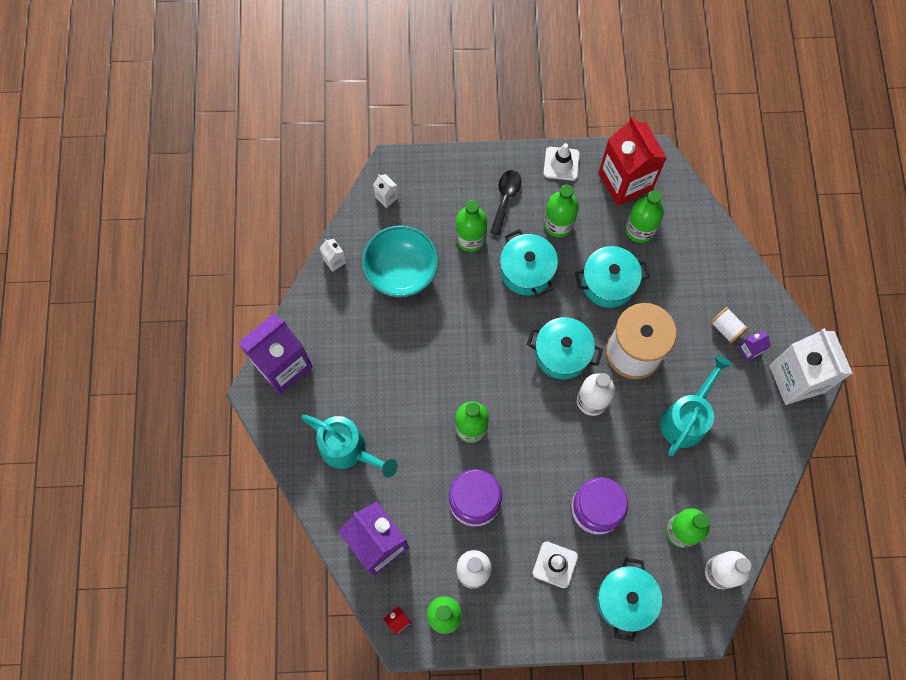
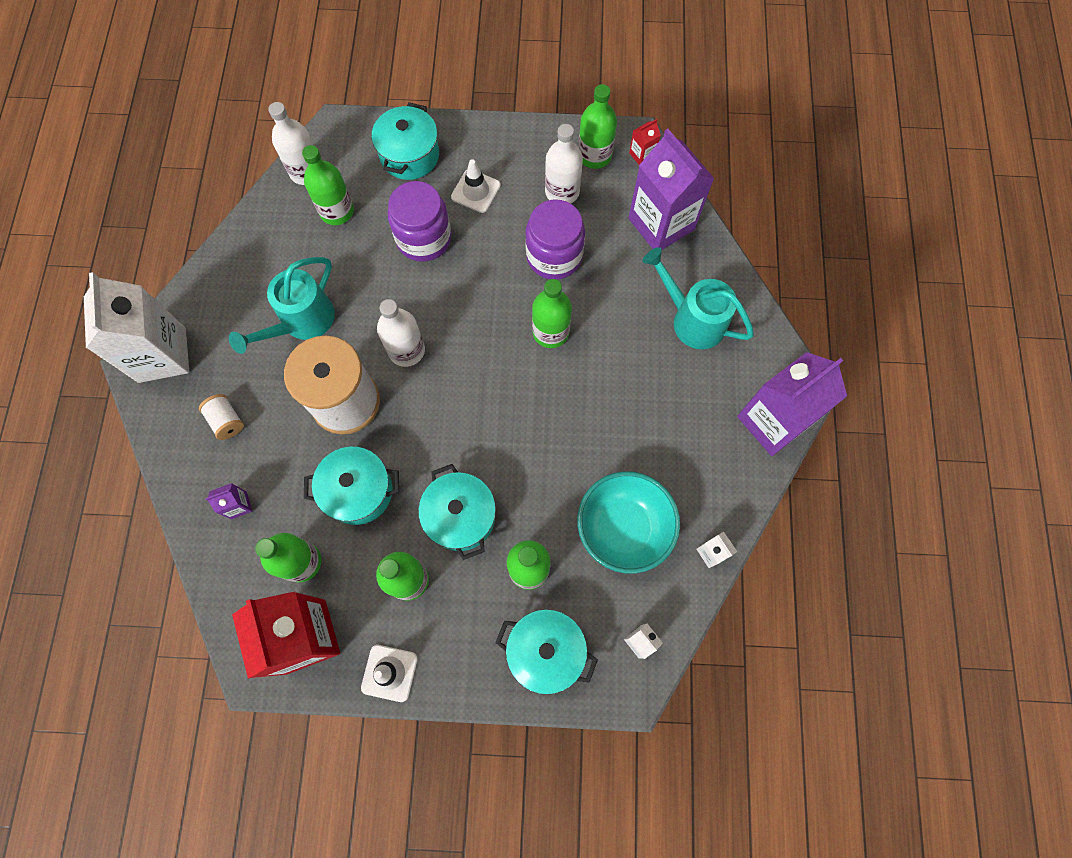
camera: 175 degrees left, 0 degrees up
black spoon [490,170,521,235] -> none
turquoise pot [527,317,603,379] -> turquoise pot moved to [495,609,598,695]
purple carton [738,331,771,362] -> purple carton moved to [206,483,252,519]

